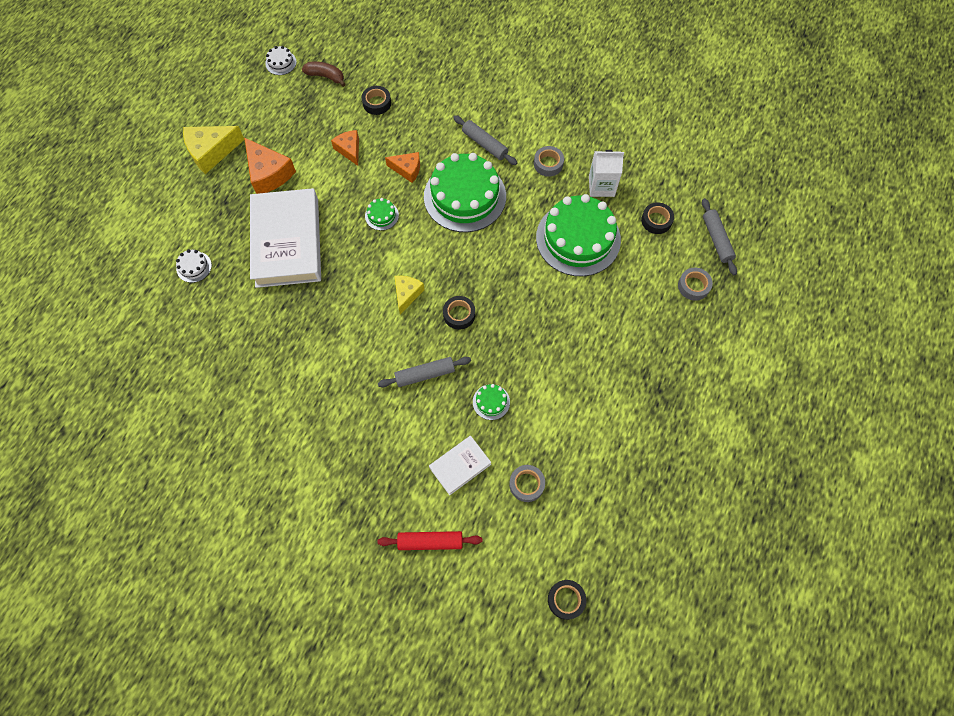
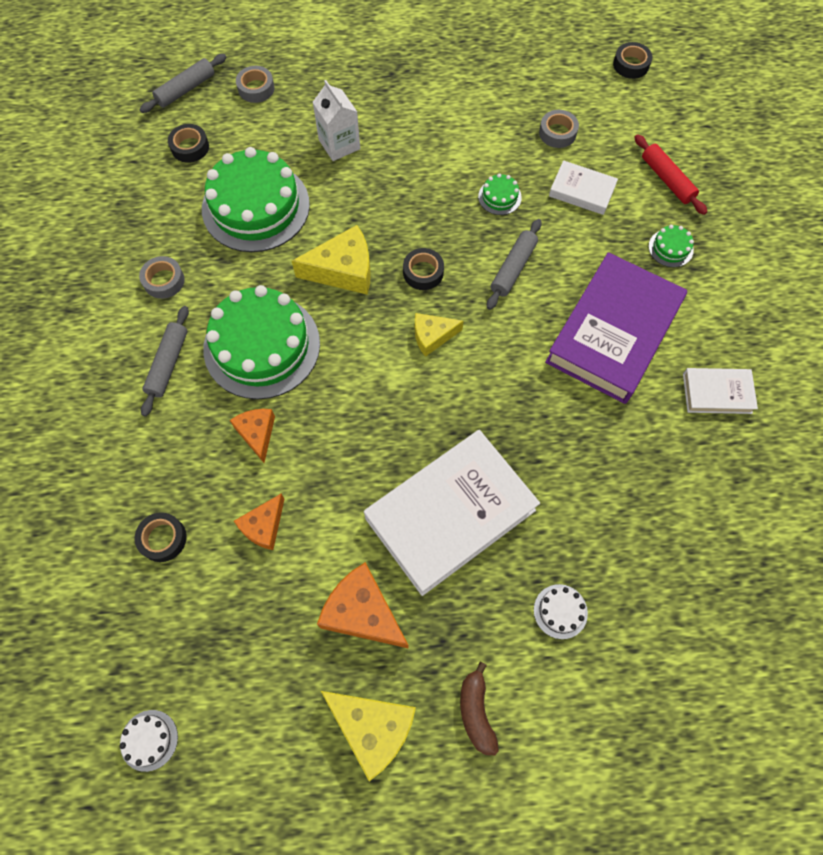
camera: 120 degrees left, 0 degrees up
orange cheese [244,138,296,194] -> orange cheese turned 75 degrees counterclockwise [317,562,409,649]
brown banana [302,61,346,87] -> brown banana moved to [460,662,499,755]
green cake [365,198,399,230] -> green cake moved to [648,225,694,267]
grey rolling pin [378,357,471,387] -> grey rolling pin turned 75 degrees clockwise [487,219,541,310]
white carton [589,150,624,197] -> white carton moved to [313,80,360,161]
none -> yellow cheese [292,225,371,295]
none -> purple book [545,252,687,404]
none -> white book [683,368,758,414]

